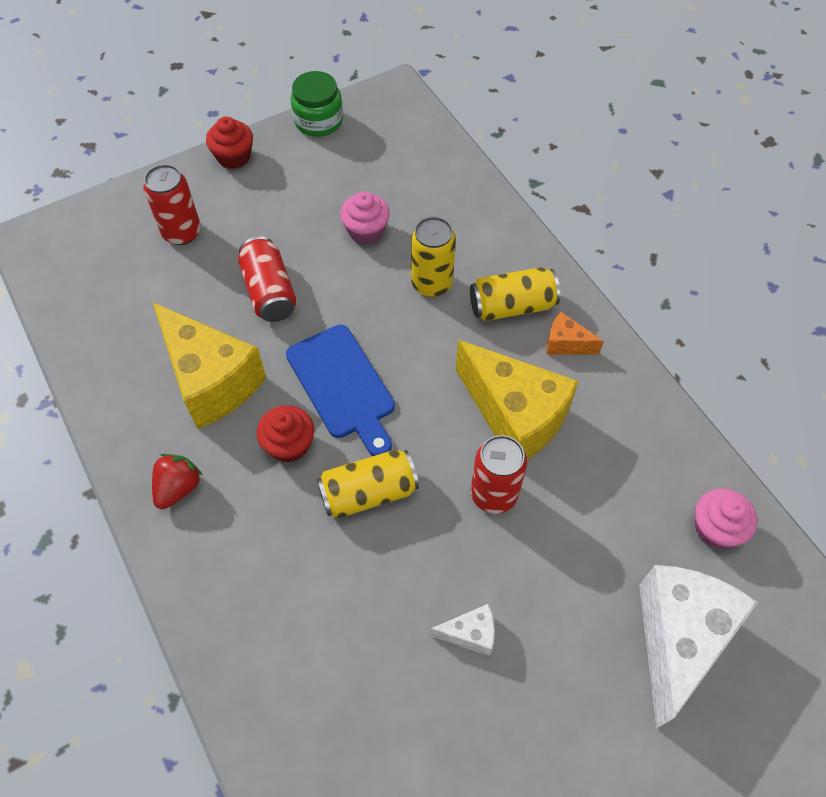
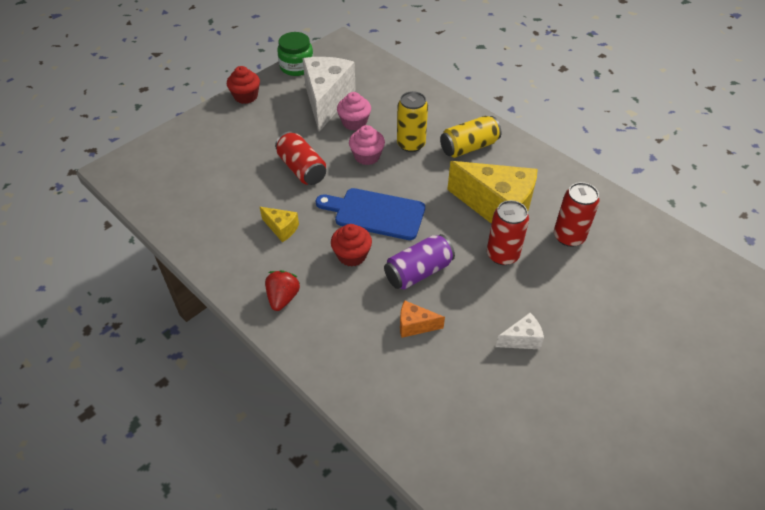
camera: 15 degrees left, 10 degrees down
red can [143,164,201,245] -> red can moved to [554,182,600,247]
yellow cheese [153,302,266,429] -> yellow cheese [260,207,299,242], size x0.45
blue cutting board [286,325,395,456] -> blue cutting board turned 150 degrees clockwise [315,188,425,240]
yellow can [317,450,419,519] -> purple can [384,234,455,290]
orange cheese [547,312,604,355] -> orange cheese moved to [400,301,445,338]
white cheese [639,565,758,729] -> white cheese moved to [302,57,356,132]
pink cupcake [695,488,757,548] -> pink cupcake moved to [349,125,385,165]

